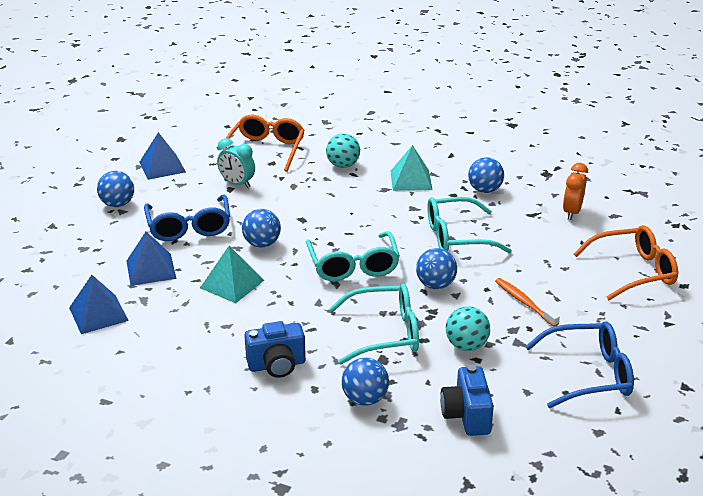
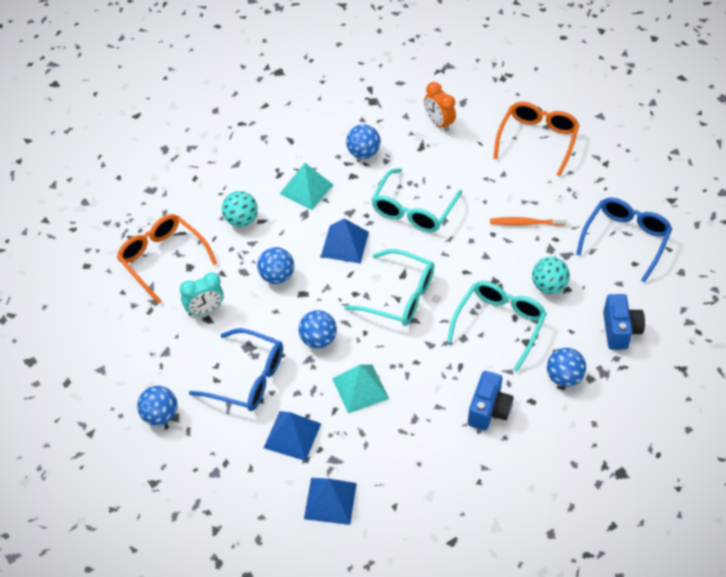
camera: 55 degrees left, 20 degrees up
blue pyramid [139,132,186,180] -> blue pyramid moved to [321,218,369,264]
blue ball [416,248,457,289] -> blue ball moved to [257,247,294,284]
blue camera [440,365,494,436] -> blue camera turned 120 degrees counterclockwise [603,294,645,350]

